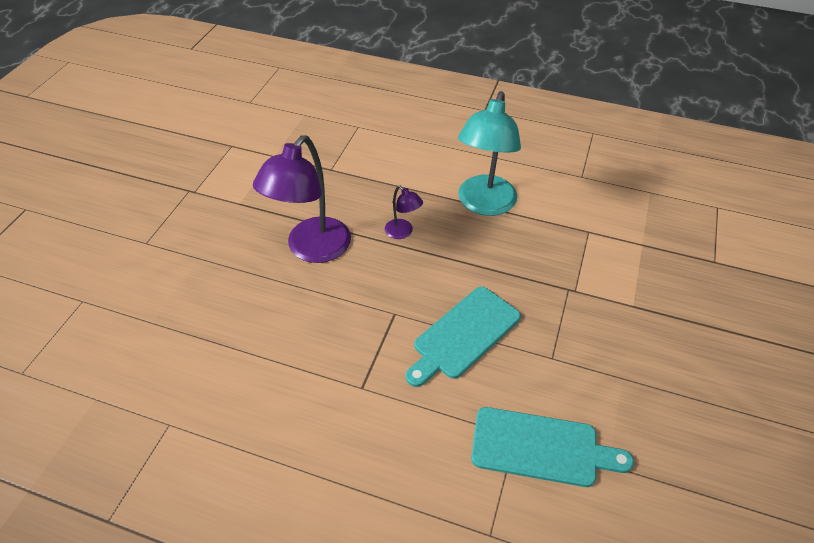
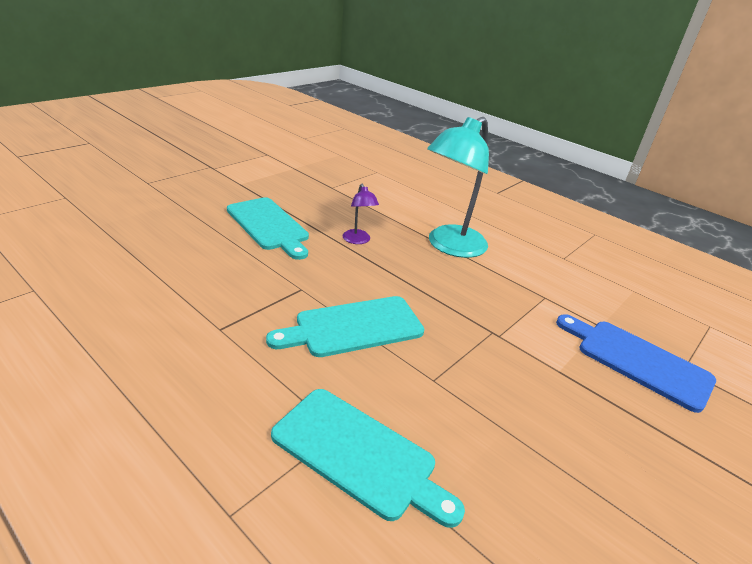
camera: 20 degrees right, 15 degrees down
purple lamp [253,135,351,263] -> turquoise cutting board [227,197,309,260]
none -> blue cutting board [556,314,716,413]

